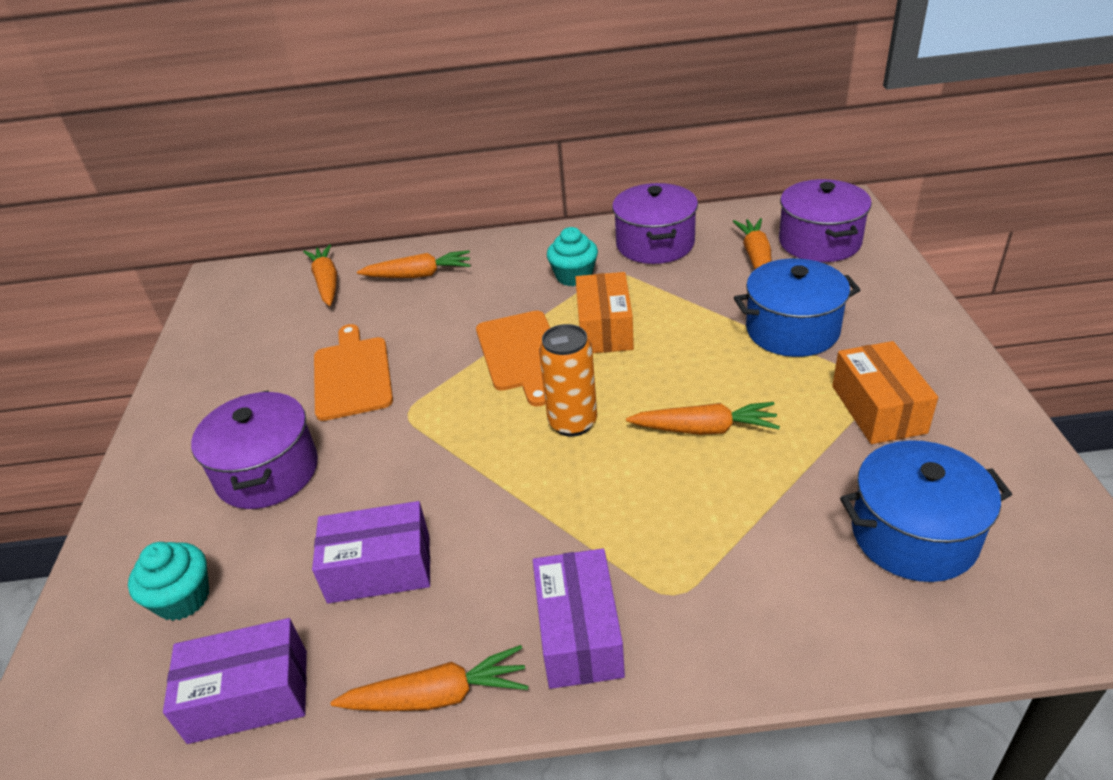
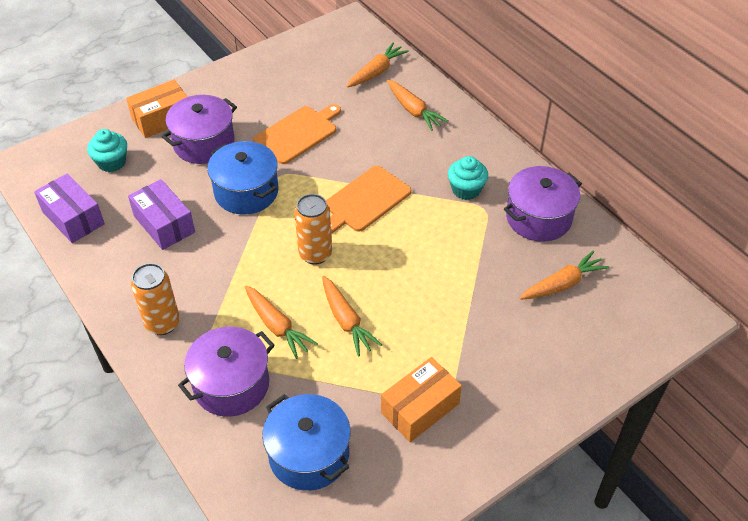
camera: 55 degrees right, 10 degrees up
orange carrot [331,645,528,711] -> orange carrot moved to [245,286,318,359]
purple box [533,548,625,689] -> orange can [131,263,180,335]
orange box [575,272,634,353] -> orange box moved to [126,80,188,138]
blue pot [734,258,860,357] -> blue pot moved to [207,141,278,215]
purple pot [779,179,872,262] -> purple pot moved to [178,327,275,417]

